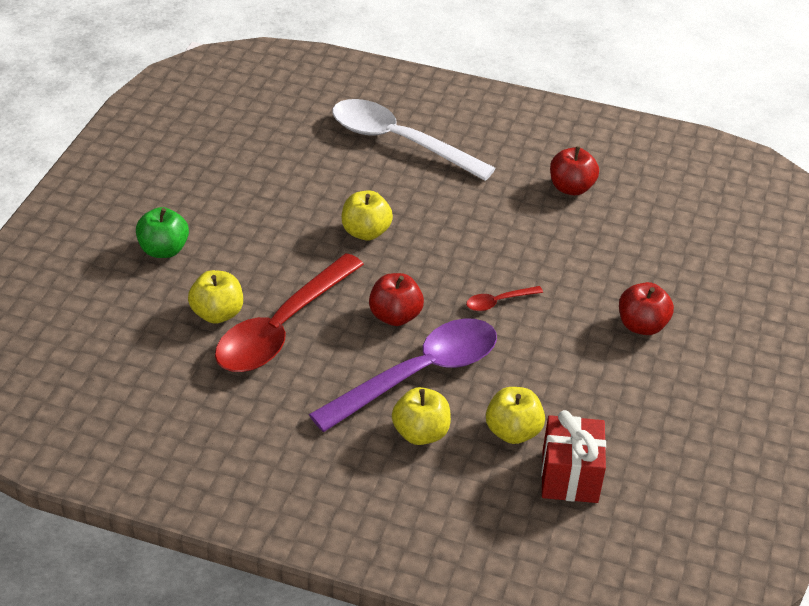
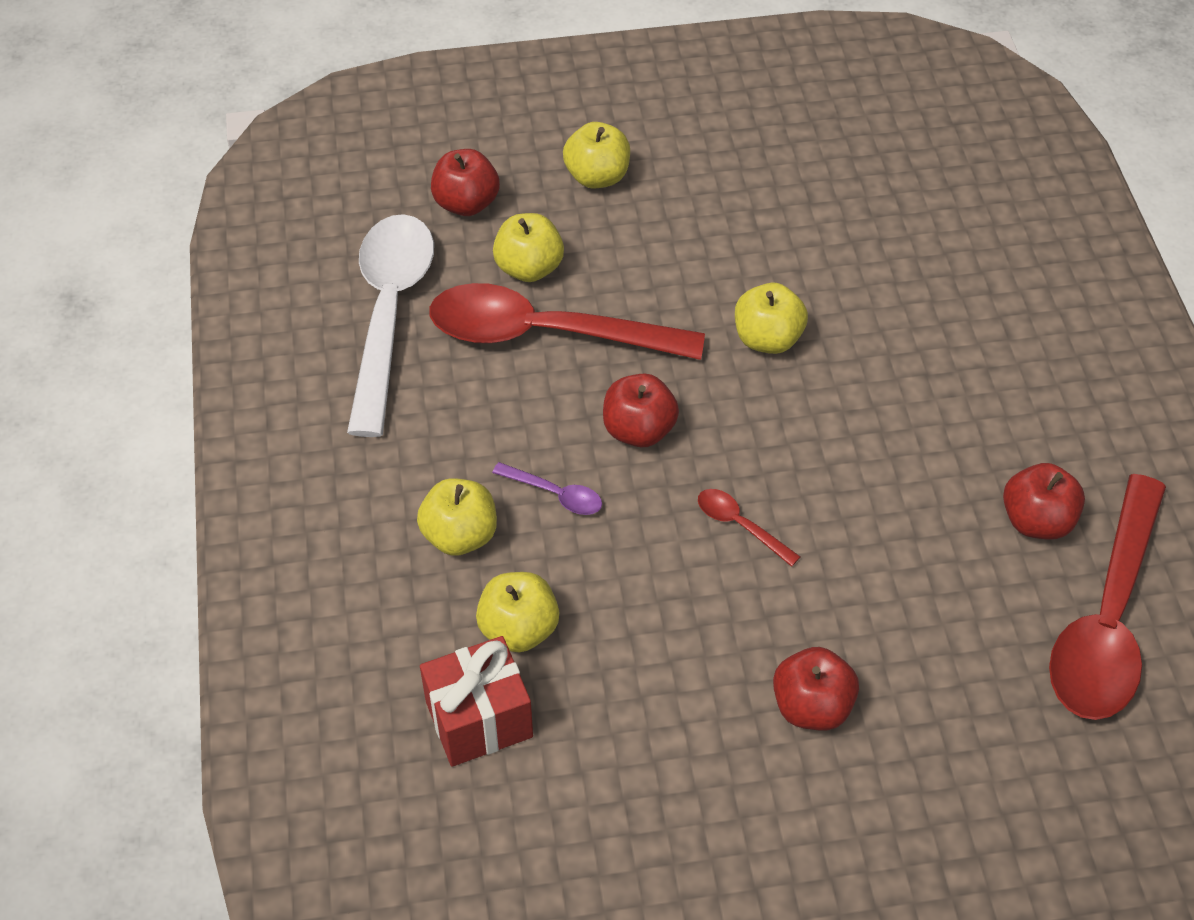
camera: 65 degrees right, 10 degrees up
green apple [136,207,189,258] -> yellow apple [563,122,630,189]
purple spoon [309,318,497,432] -> purple spoon [492,462,602,515], size x0.41
white spoon [332,99,496,181] -> white spoon moved to [347,214,434,437]
none -> red apple [431,149,500,216]
none -> red spoon [1049,474,1166,720]

